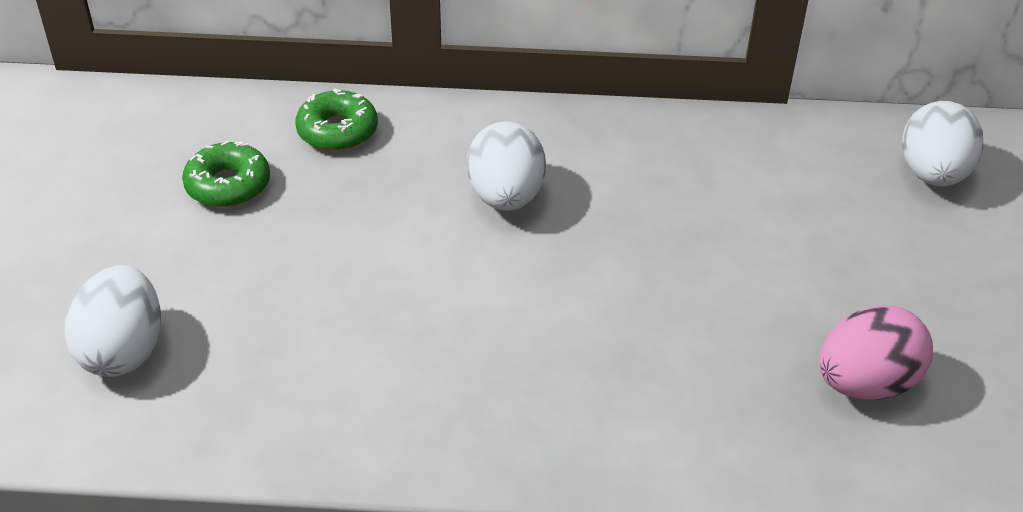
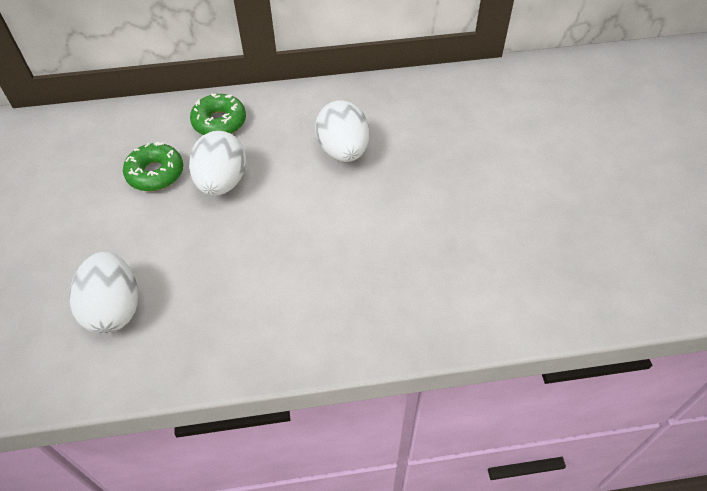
camera: 10 degrees left, 10 degrees up
pink egg [819,305,933,400] -> none
white egg [902,101,983,186] -> white egg moved to [189,131,246,196]

